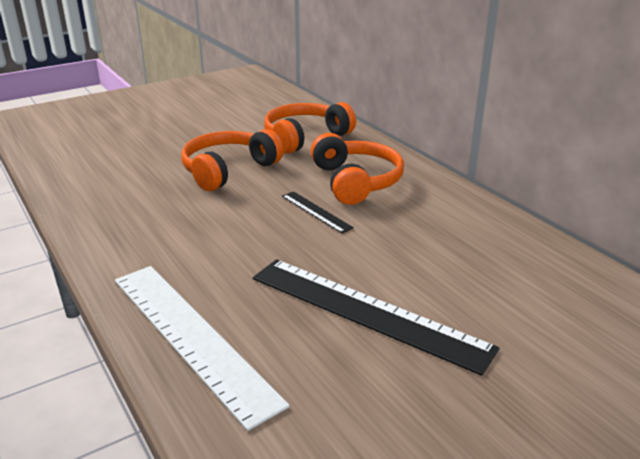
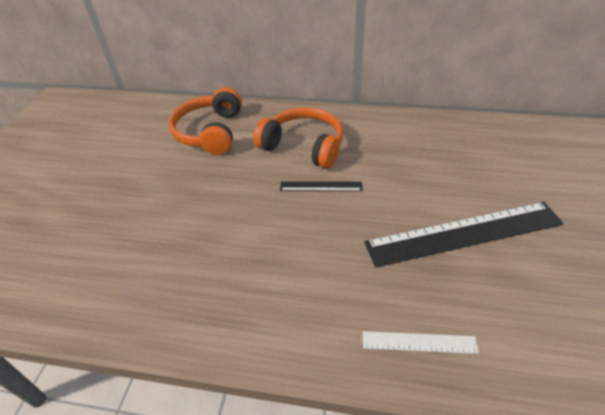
camera: 45 degrees left, 15 degrees up
white ruler [115,266,290,431] -> white ruler [363,331,479,354], size x0.46
orange headphones [181,129,284,191] -> none

